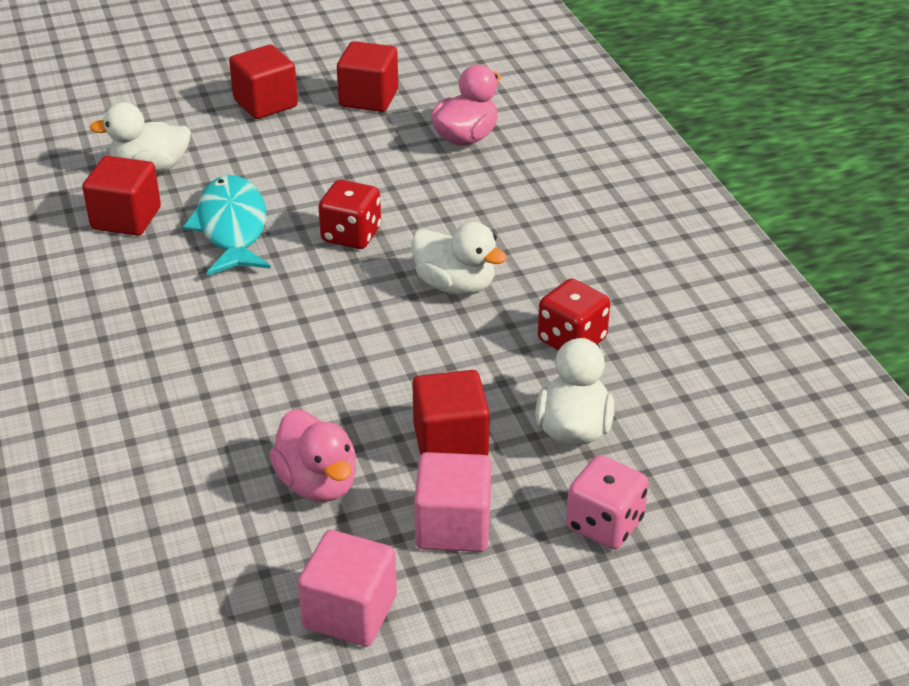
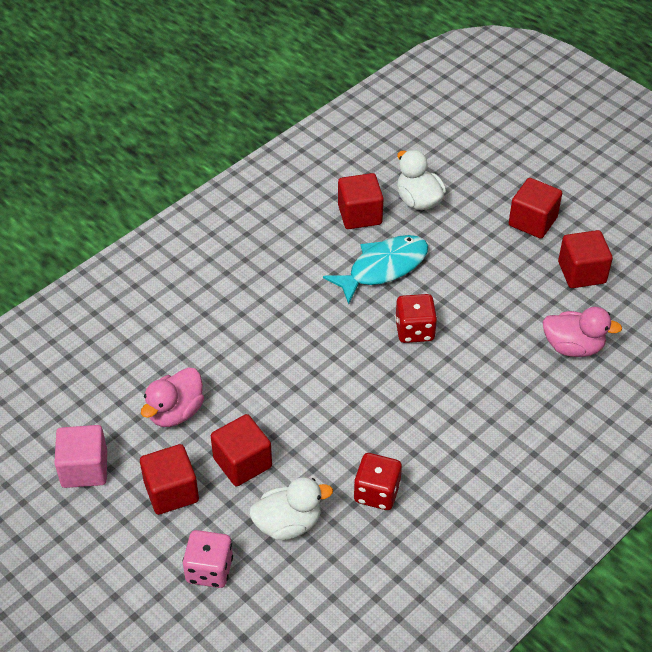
camera: 65 degrees right, 10 degrees up
white duck [412,222,507,295] -> none
pink cube [414,452,491,552] -> red cube [140,444,199,515]

